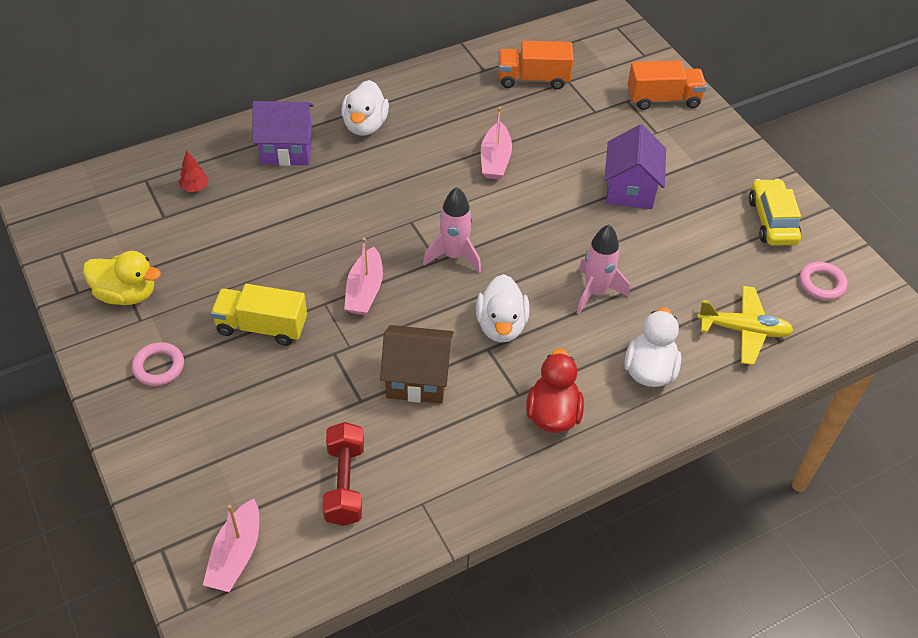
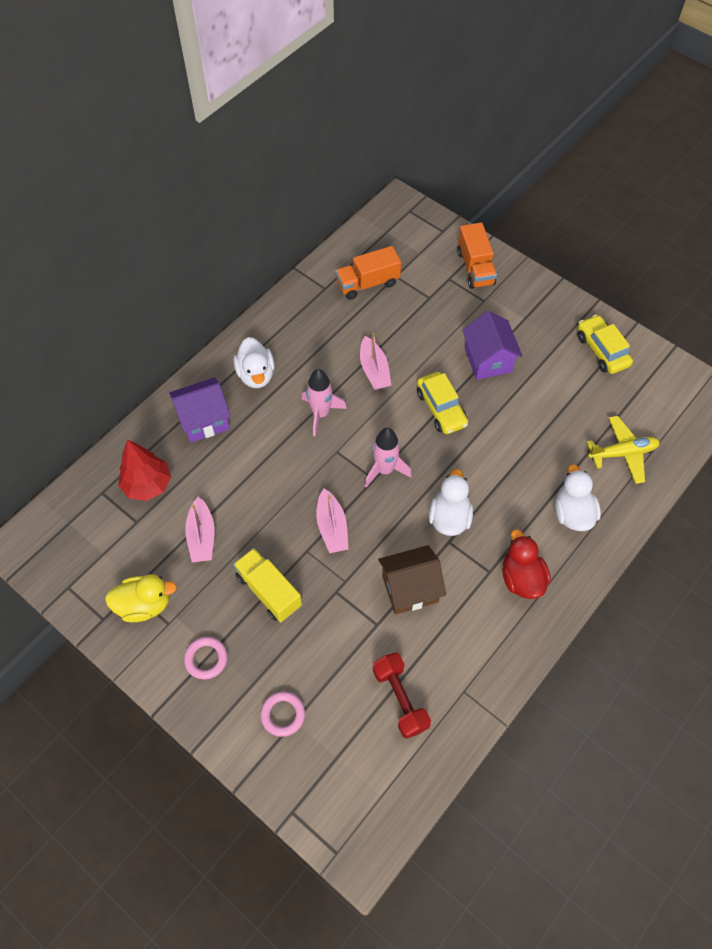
camera: 20 degrees left, 10 degrees up
red tree [179,150,209,192] -> red tree [118,439,171,501], size x2.00
pink boat [203,499,259,592] -> pink boat moved to [185,497,215,562]
yellow truck [211,284,307,346] -> yellow truck turned 60 degrees clockwise [233,548,302,622]
white duck [476,274,530,343] -> white duck turned 150 degrees counterclockwise [429,469,473,536]
pink rocket [577,225,630,314] -> pink rocket moved to [302,369,347,436]
orange truck [627,61,707,110] -> orange truck turned 105 degrees clockwise [457,222,497,289]
pink ring [800,262,848,300] -> pink ring moved to [260,692,305,737]
none -> yellow car [417,372,468,434]

